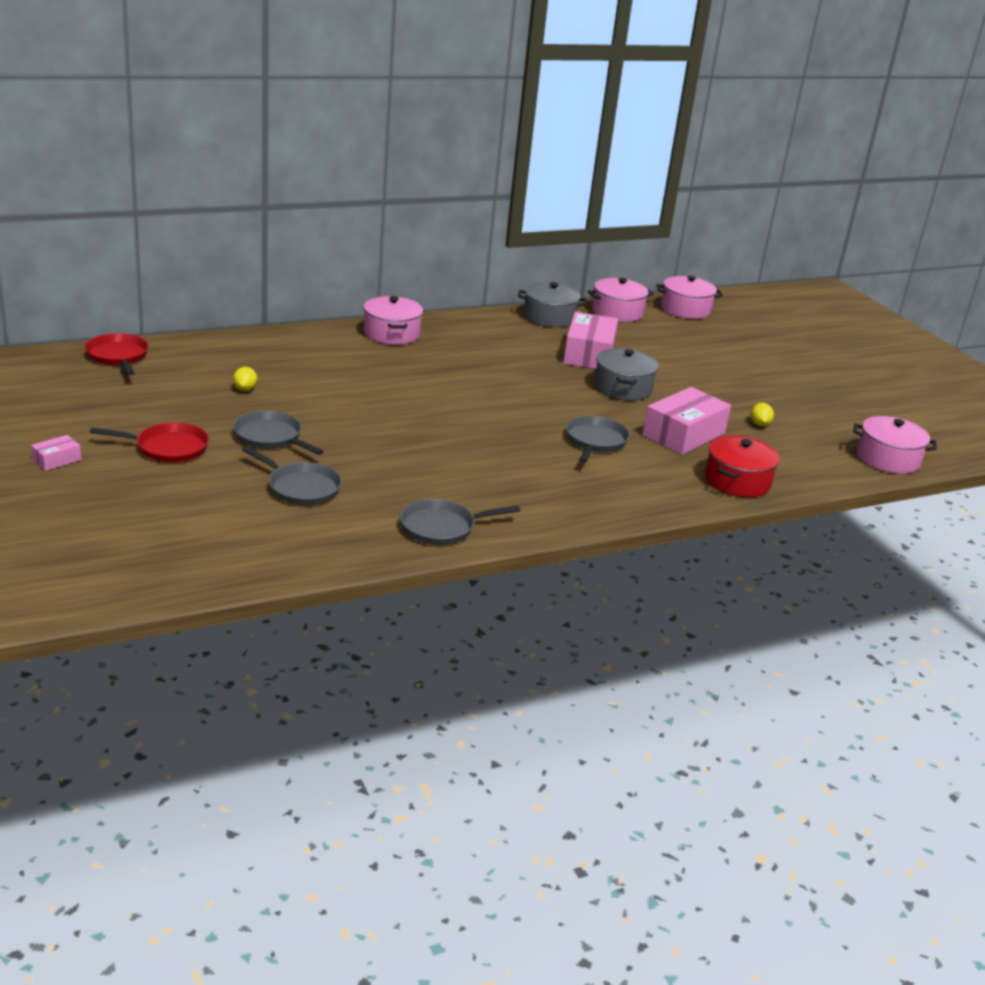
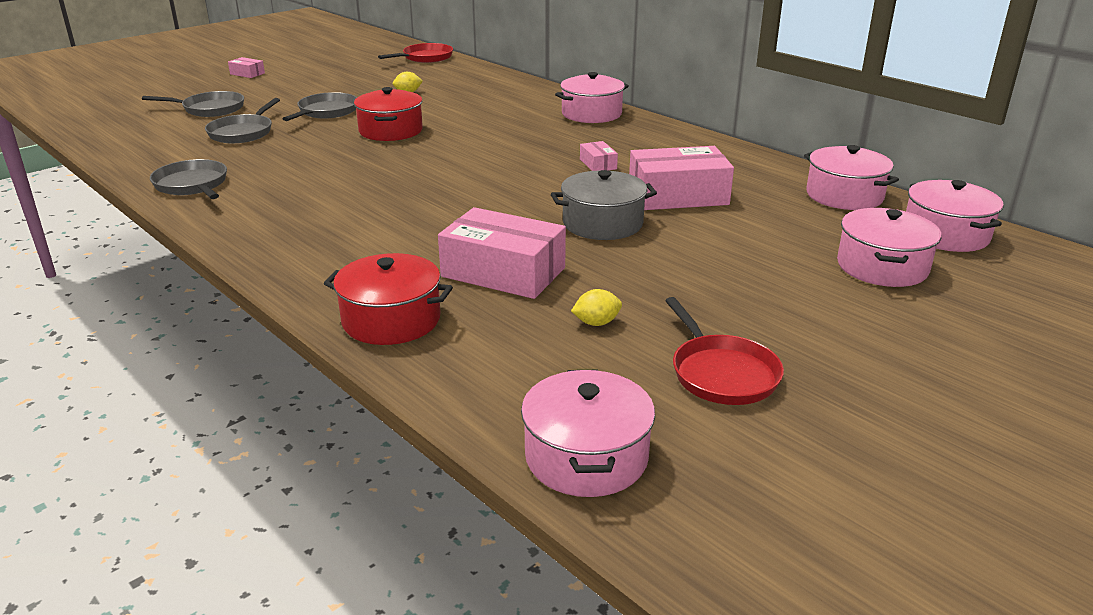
camera: 75 degrees right, 0 degrees up
red pan [90,423,209,463] -> red pan moved to [665,297,784,405]
grey pot [518,282,586,327] -> none
grey pan [566,416,630,463] -> grey pan moved to [142,91,244,117]
none -> red pot [354,87,423,141]
none -> pink box [580,141,618,171]
none -> pink pot [837,208,941,287]

